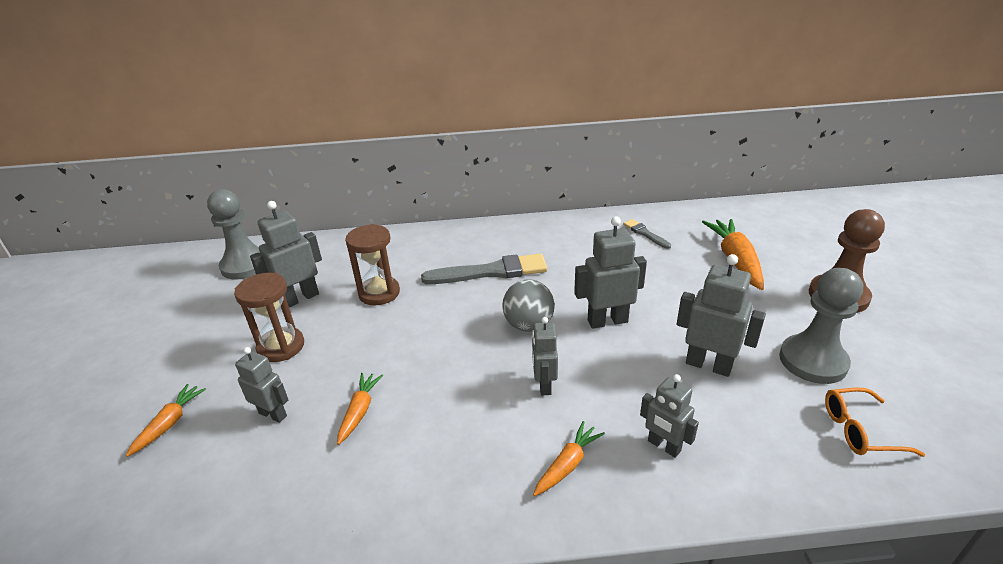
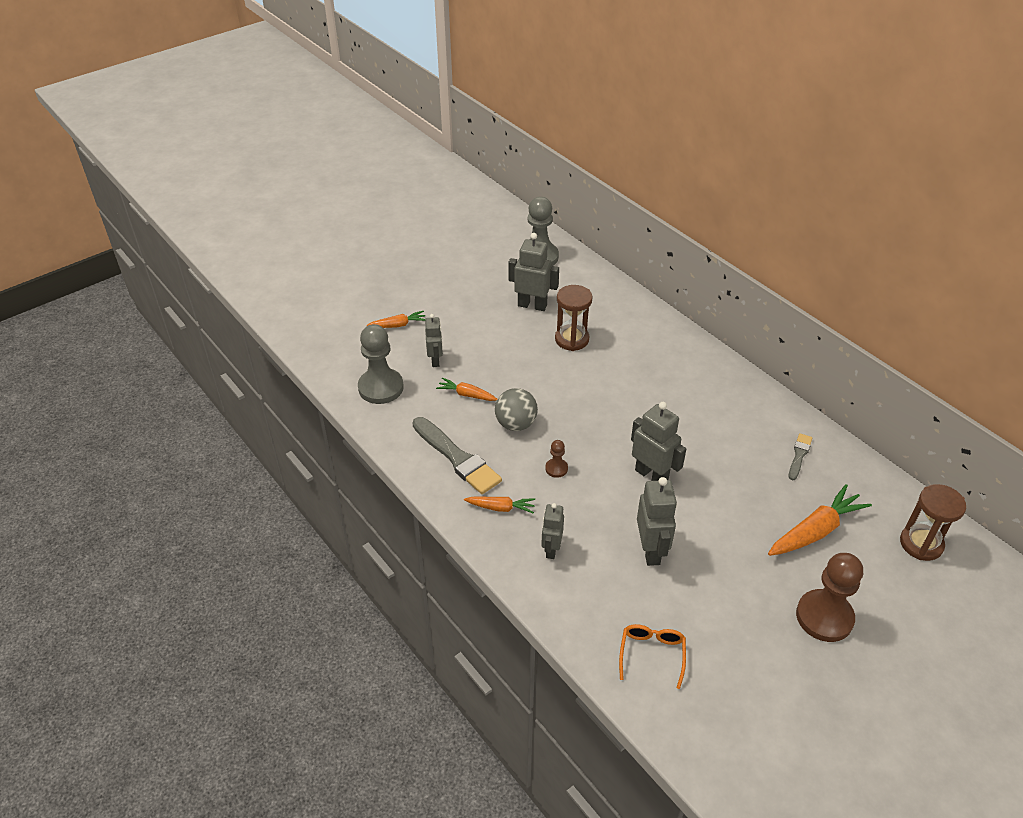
camera: 55 degrees right, 10 degrees up
brown hourglass [234,273,304,362] -> brown hourglass moved to [900,484,966,561]
orange carrot [337,373,383,445] -> orange carrot turned 135 degrees counterclockwise [436,378,497,401]
grey brush [421,254,548,284] -> grey brush moved to [412,417,502,494]
grey ball [502,279,555,332] -> grey ball moved to [495,388,538,431]
grey robot [532,317,558,395] -> brown pawn [545,440,568,478]
grey pawn [779,268,863,384] -> grey pawn moved to [358,324,404,404]
orange glasses [825,387,925,457] -> orange glasses turned 45 degrees clockwise [619,624,686,689]

